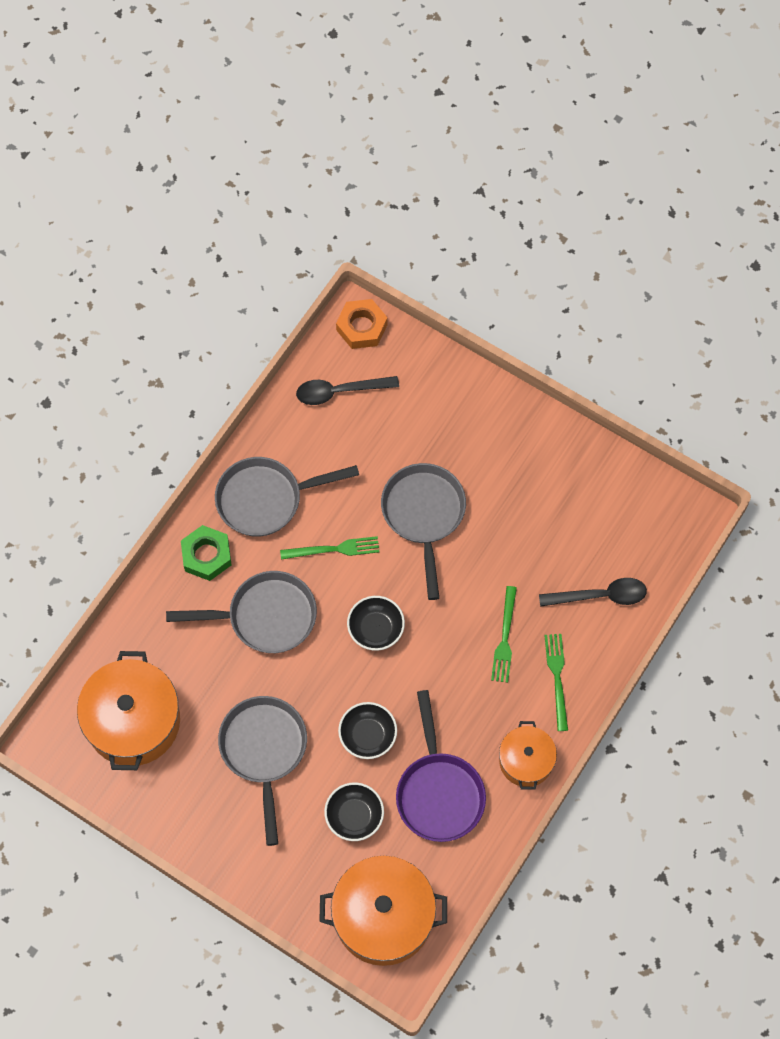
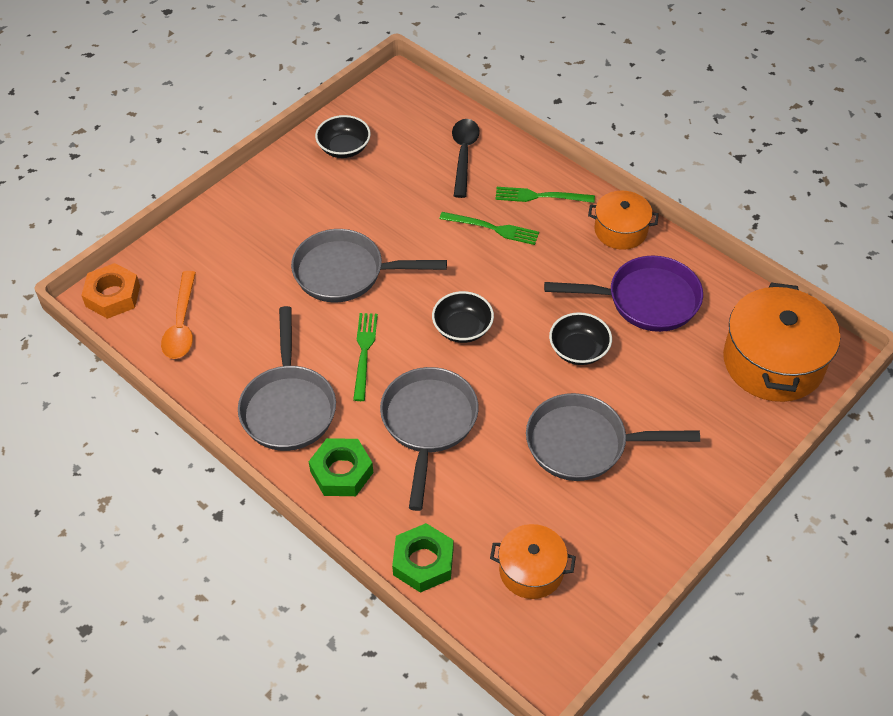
camera: 80 degrees left, 15 degrees down
orange pot [77,651,180,770] -> orange pot [490,524,576,599], size x0.57
black spoon [296,376,399,405] -> orange spoon [161,271,196,359]
black bowl [324,782,384,841] -> black bowl moved to [315,115,371,158]
none -> green nut [392,523,453,593]

